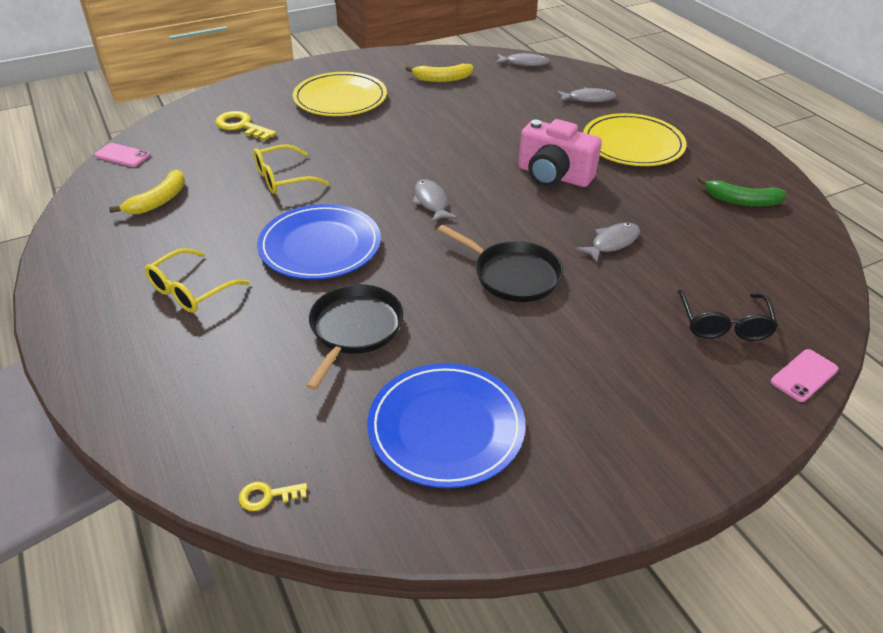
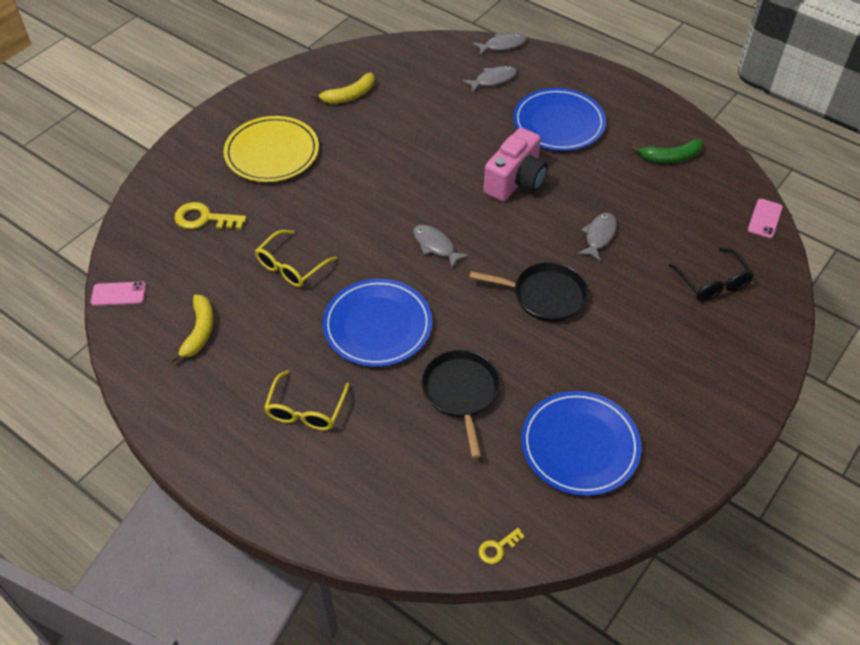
camera: 25 degrees left, 10 degrees up
grey fish [495,53,550,66] -> grey fish moved to [473,33,527,55]
pink camera [518,119,602,187] -> pink camera turned 60 degrees counterclockwise [484,128,548,201]
yellow plate [583,113,686,166] -> blue plate [513,88,606,151]
pink phone [771,349,839,402] -> pink phone moved to [748,199,783,238]

